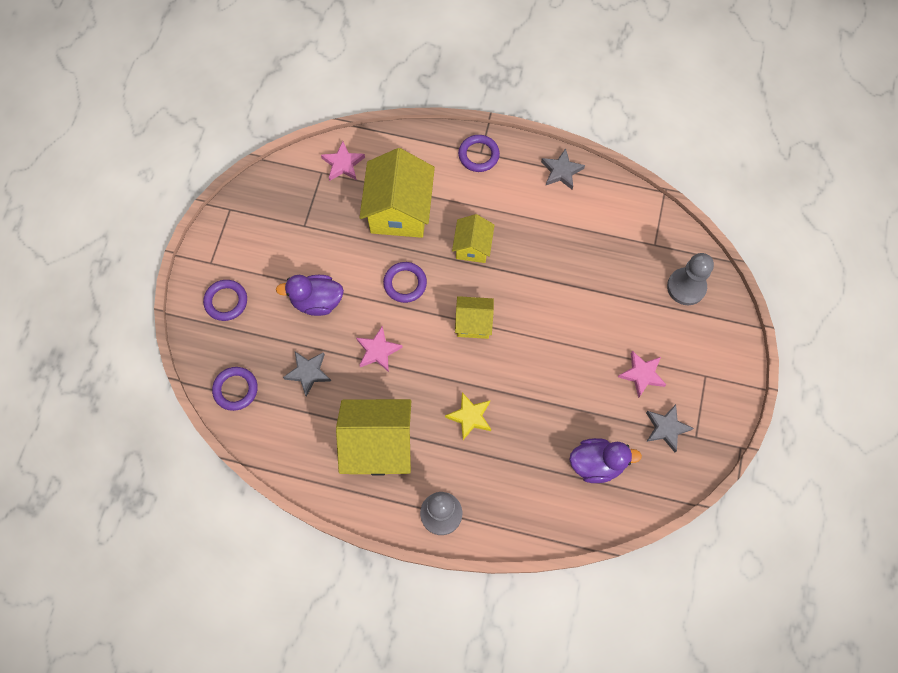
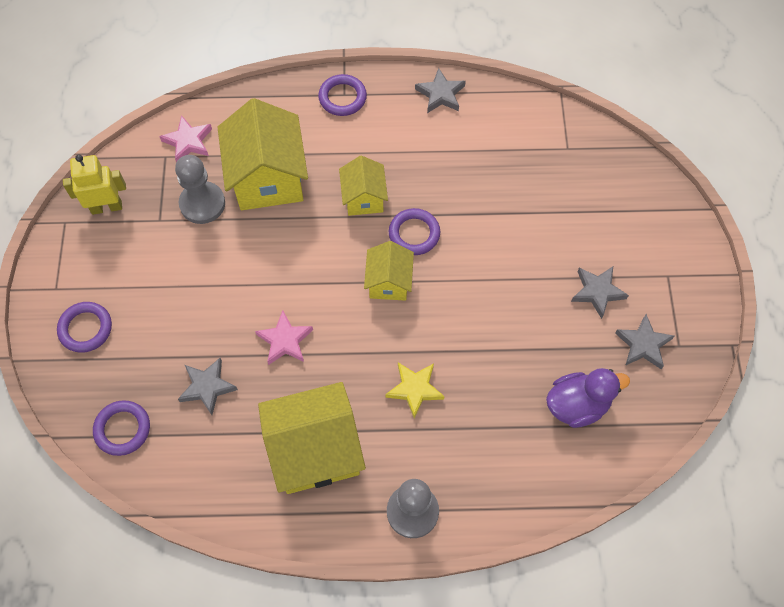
camera: 15 degrees left, 5 degrees down
purple duck [276,275,344,316] -> none
purple ring [383,262,427,303] -> purple ring moved to [389,208,440,255]
yellow house [455,296,494,339] -> yellow house turned 75 degrees counterclockwise [364,241,414,301]
pink star [618,351,666,398] -> grey star [571,267,629,319]
grey pawn [667,253,714,305] -> grey pawn moved to [175,155,225,224]
none -> yellow robot [63,154,126,215]

